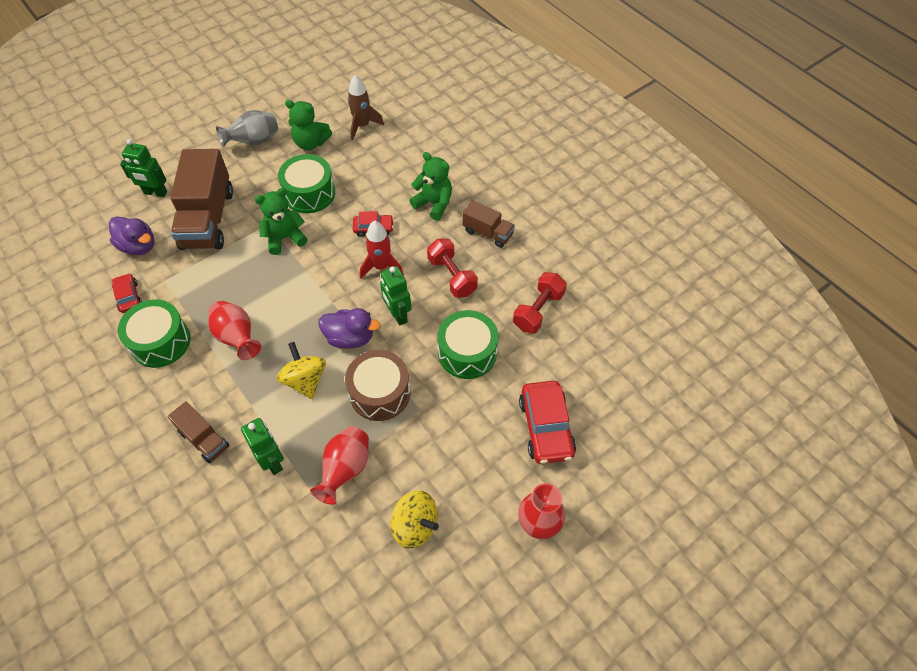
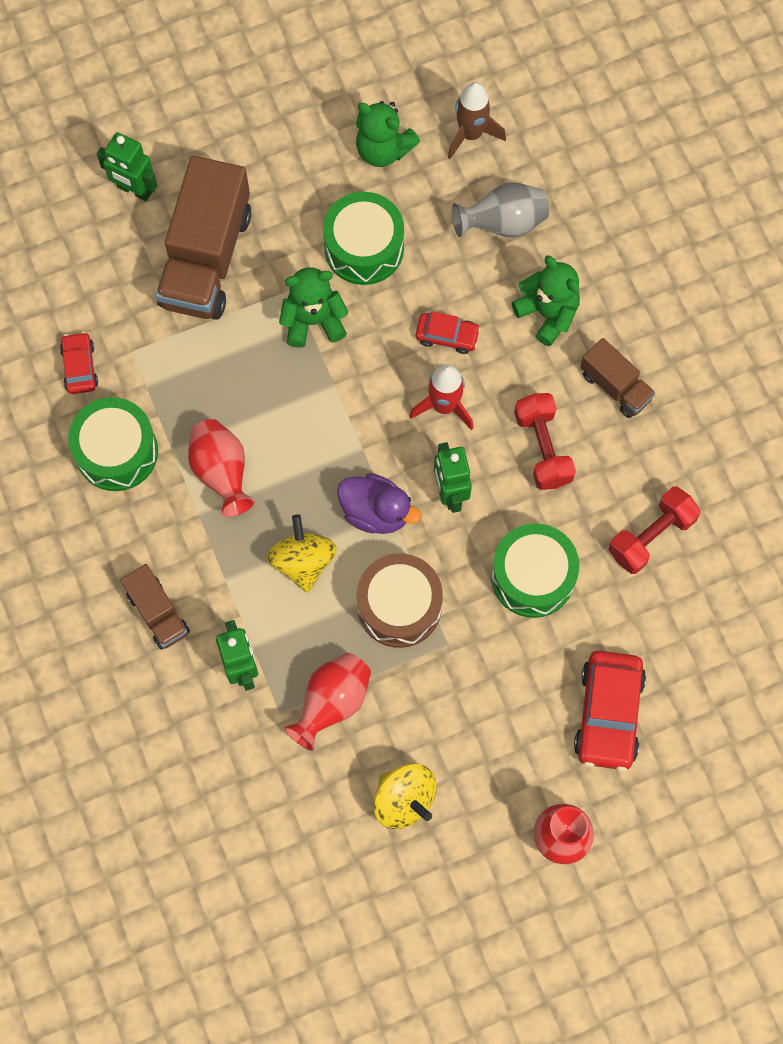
camera: 15 degrees right, 15 degrees up
purple duck [109,216,155,255] -> none
grey vase [216,110,278,147] -> grey vase moved to [452,183,549,237]

